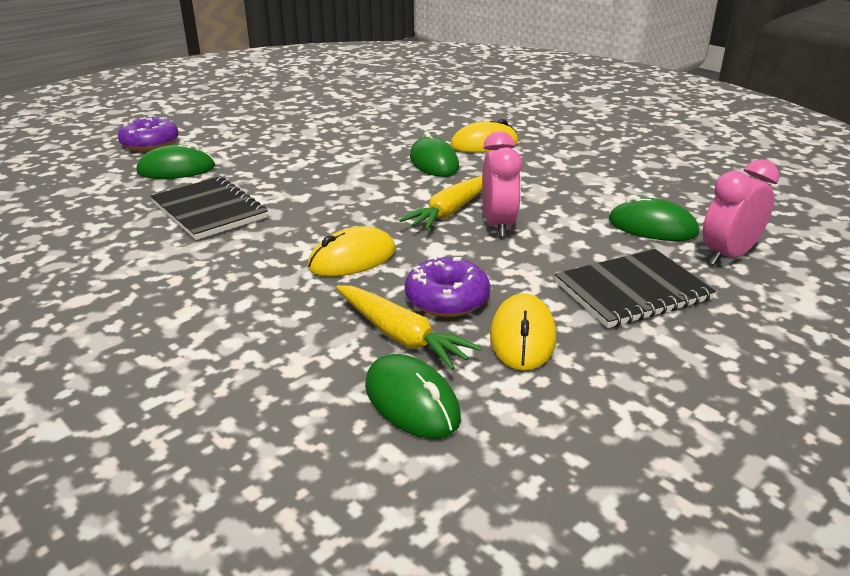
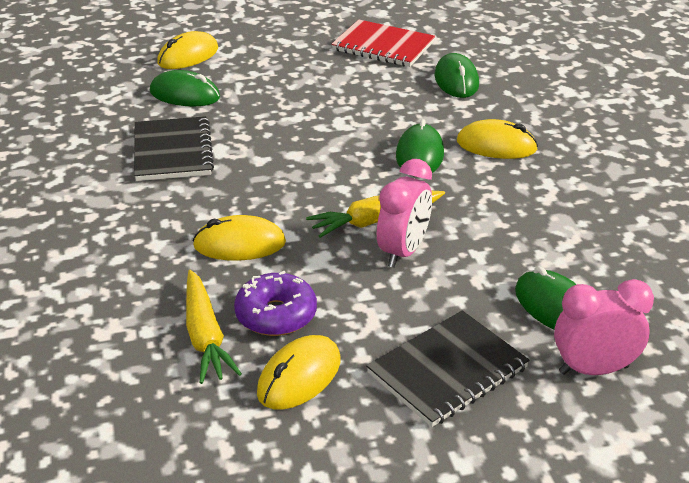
camera: 30 degrees right, 5 degrees up
purple donut [117,115,179,151] -> yellow mouse [157,31,218,69]
green mouse [365,354,461,439] -> green mouse moved to [434,53,479,98]
black notebook [555,249,716,328] -> black notebook turned 45 degrees counterclockwise [366,310,530,427]
none -> red notebook [331,19,435,67]

